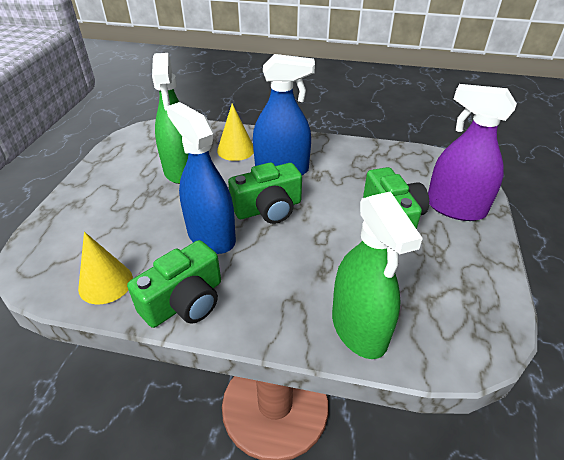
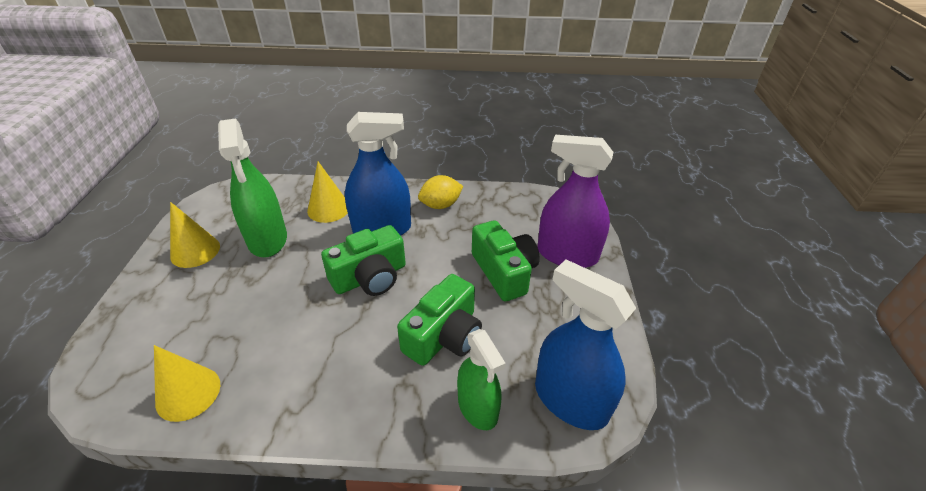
camera: 10 degrees left, 0 degrees up
green camera [127,240,221,328] -> green camera moved to [397,274,482,366]
blue spray bottle [166,102,236,254] -> blue spray bottle moved to [535,259,636,430]
green spray bottle [332,191,423,359] -> green spray bottle [457,329,506,430], size x0.66
none -> yellow cone [170,202,220,268]
none -> yellow lemon [418,175,463,209]

